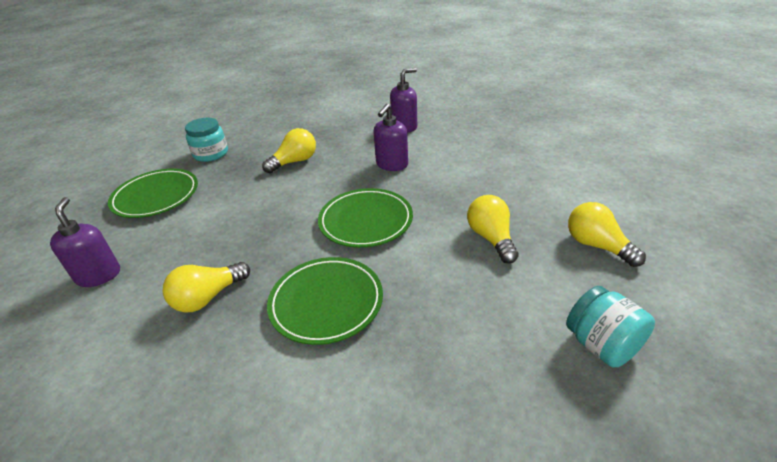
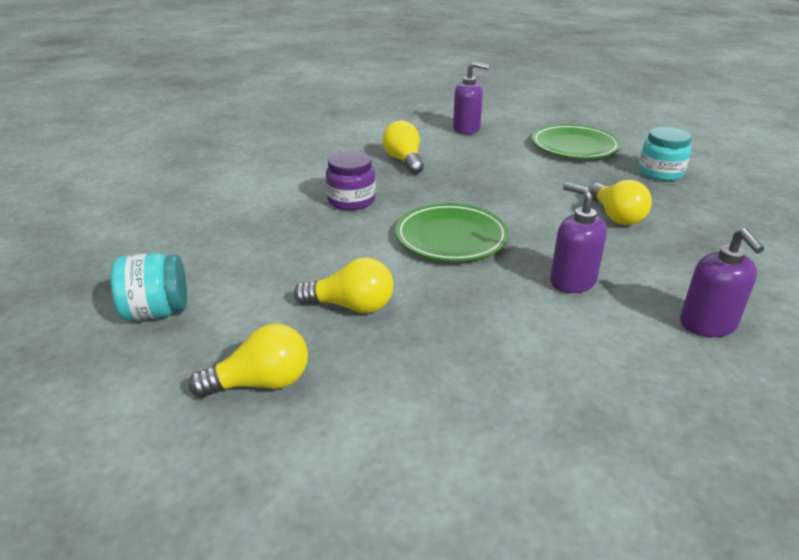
camera: 110 degrees right, 5 degrees down
green plate [267,257,383,345] -> purple jar [326,151,376,210]

